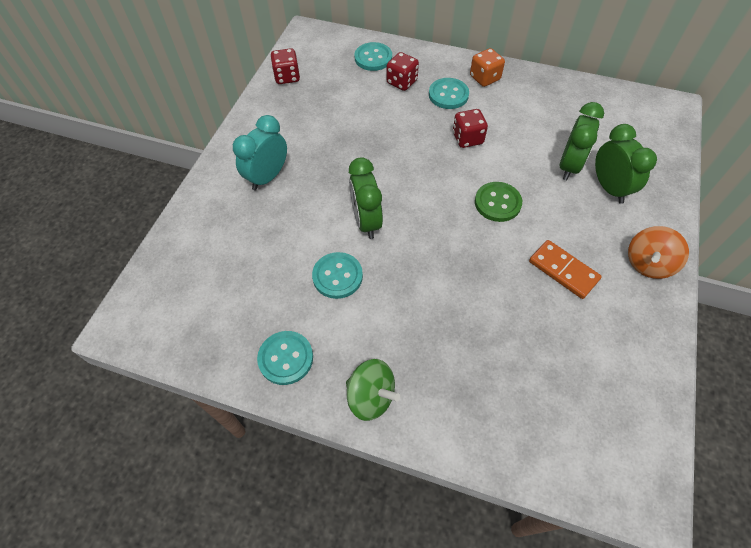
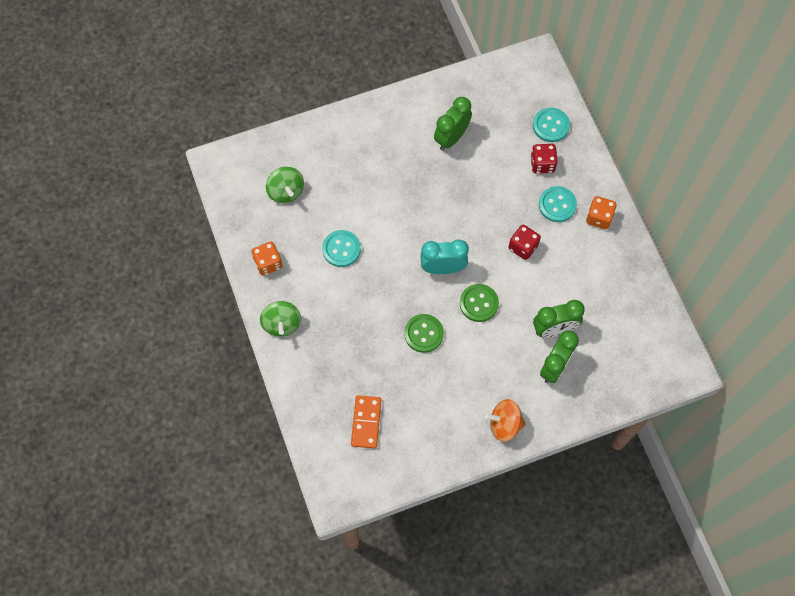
camera: 50 degrees right, 10 degrees up
turquoise clock [233,115,287,191] -> turquoise clock moved to [420,239,469,274]
turquoise button [257,331,313,385] -> orange dice [251,242,282,276]
red dice [270,48,300,84] -> none
green clock [349,157,383,239] -> green clock moved to [434,97,472,150]
orange domino [529,240,602,299] -> orange domino moved to [351,395,381,448]
none -> green spinning top [266,167,304,203]
none -> green button [404,314,444,353]

